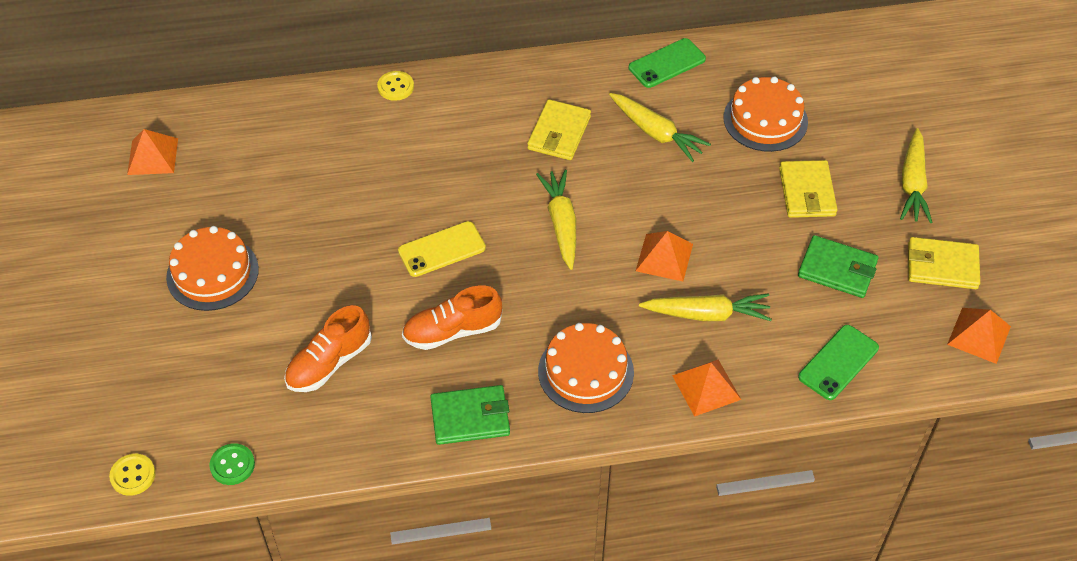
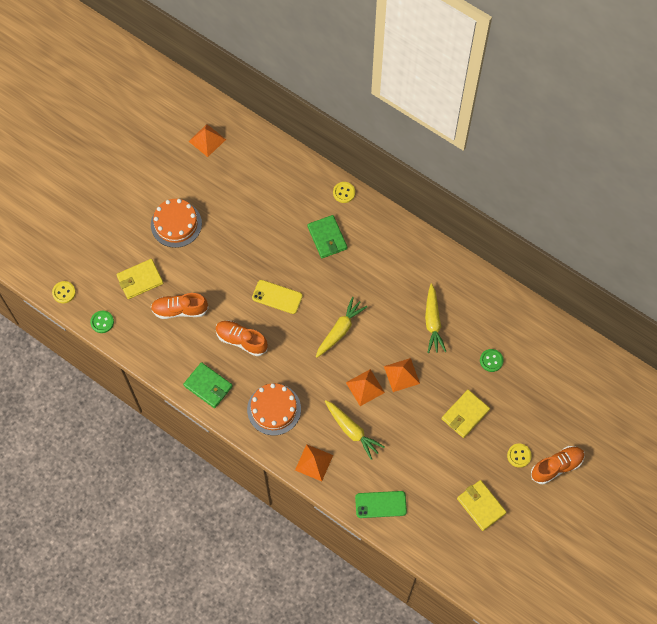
camera: 45 degrees right, 15 degrees up
yellow wallet [527,99,591,160] -> yellow wallet moved to [116,259,163,299]
green phone [629,38,706,88] -> none
orange cake [723,77,808,152] -> green button [480,349,504,372]
green wallet [798,235,879,298] -> green wallet moved to [307,215,347,258]
yellow carrot [900,128,933,223] -> yellow button [507,443,532,468]
orange pyramid [947,308,1011,364] -> orange pyramid moved to [384,358,420,392]
none -> orange shoe [531,446,585,485]

